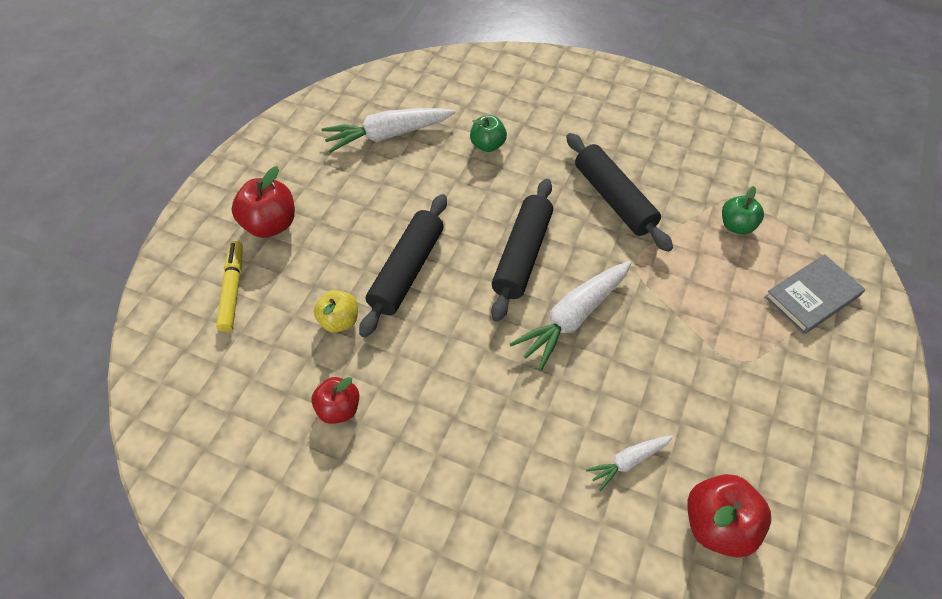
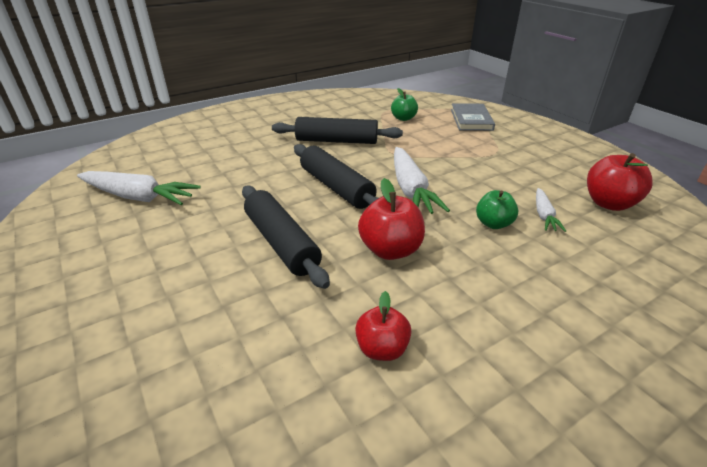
camera: 55 degrees left, 20 degrees down
yellow marker [216,241,243,332] -> none
red apple [232,166,295,238] -> red apple moved to [358,178,425,260]
yellow apple [314,290,358,333] -> none
white carrot [322,108,456,153] -> white carrot turned 90 degrees counterclockwise [77,171,201,205]
green apple [470,116,507,152] -> green apple moved to [476,190,518,229]

